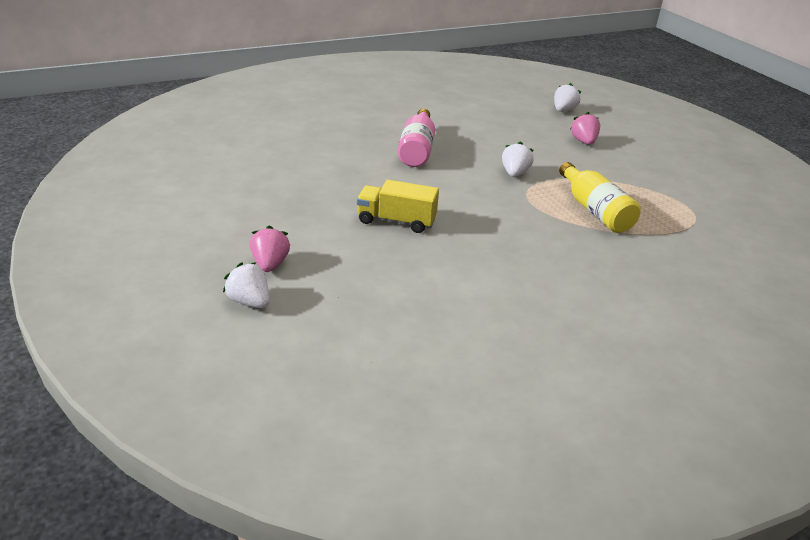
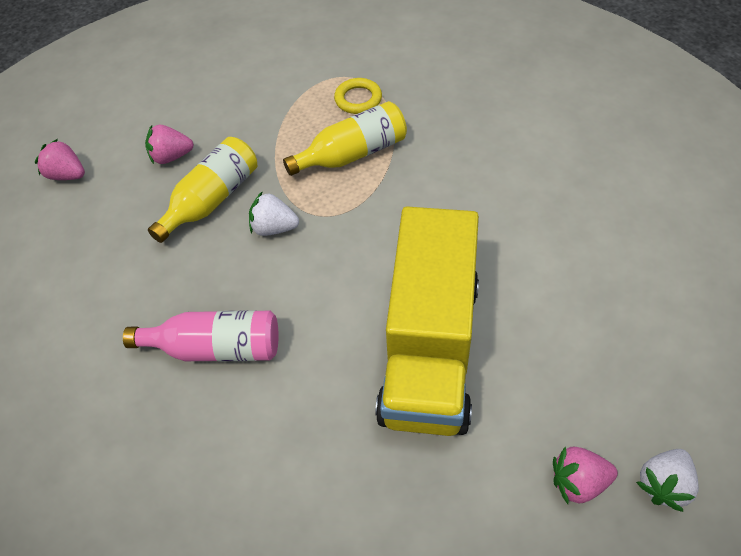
camera: 90 degrees left, 20 degrees up
yellow truck [357,180,439,233] -> yellow truck [375,207,479,436], size x1.99
white strawberry [554,83,581,112] -> pink strawberry [35,139,85,180]
none -> yellow bottle [148,137,257,243]
none -> yellow ring [334,78,382,114]

